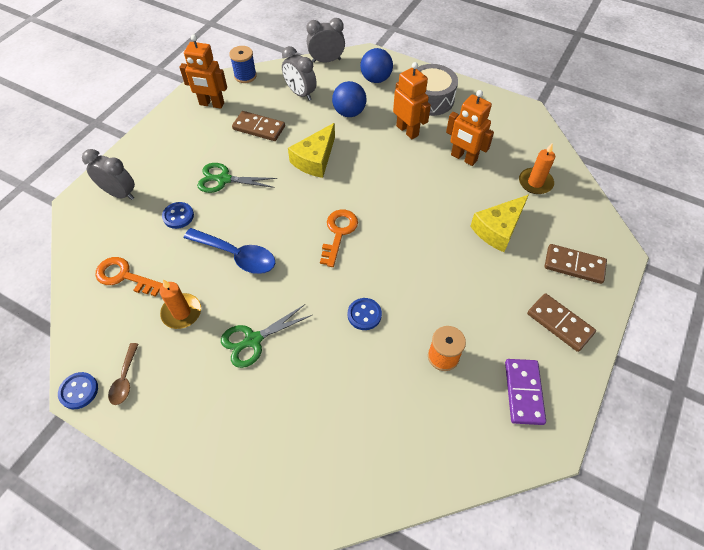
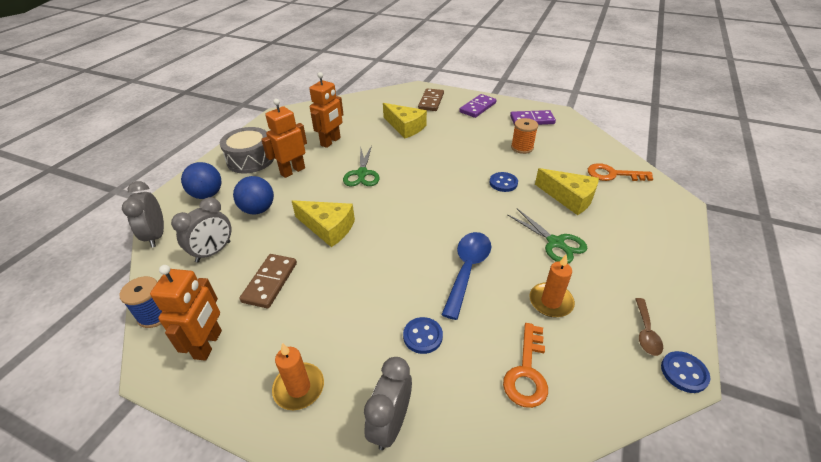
camera: 95 degrees left, 15 degrees down
brown spoon [108,343,139,405] -> brown spoon turned 105 degrees clockwise [635,298,663,356]
green scissors [197,163,277,193] -> green scissors moved to [343,145,380,186]
orange key [320,209,358,267] -> orange key moved to [588,163,653,181]
orange candle [519,144,555,194] -> orange candle moved to [272,343,324,410]
brown domino [527,293,596,352] -> purple domino [459,94,496,118]
none -> yellow cheese [535,168,599,215]

